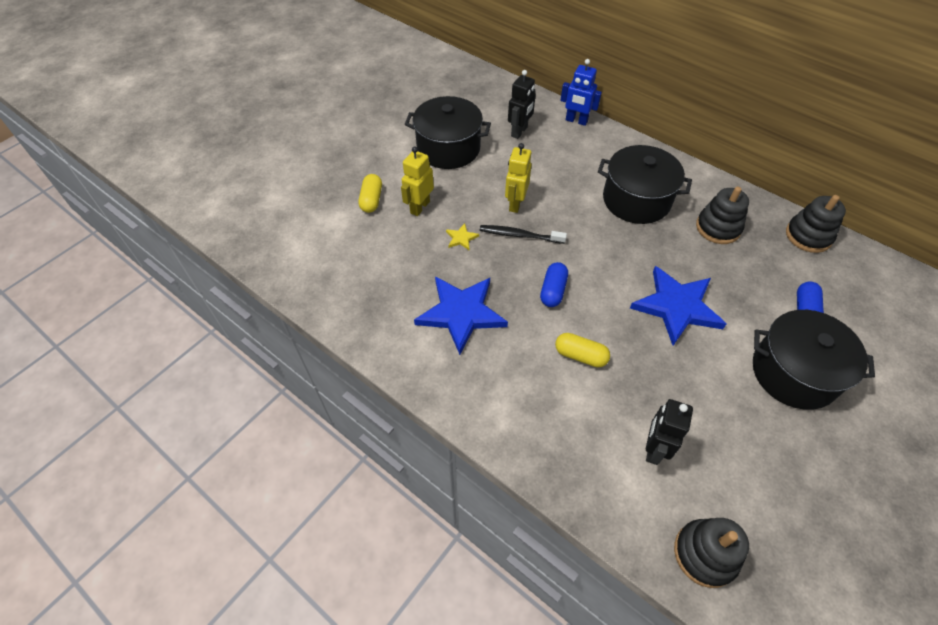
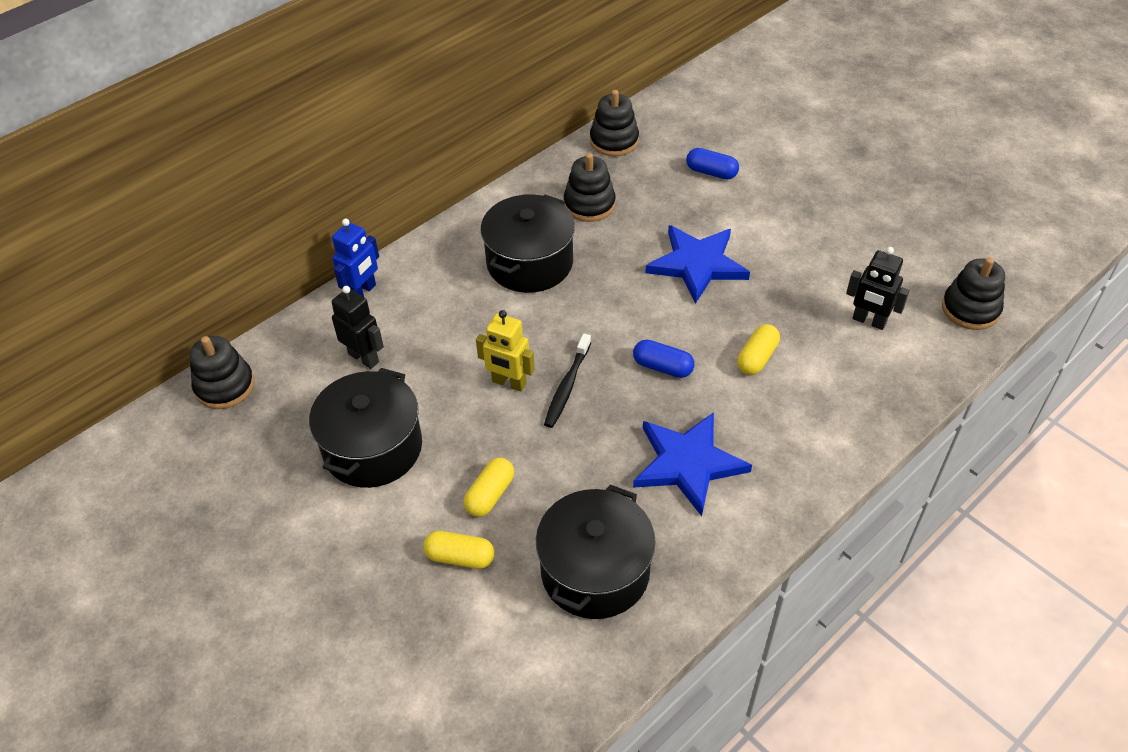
camera: 80 degrees left, 5 degrees down
yellow robot [401,147,434,216] -> yellow capsule [464,458,514,517]
yellow star [446,223,479,250] -> none
black pot [753,310,875,410] -> black pot moved to [536,485,656,619]
none -> black stacking toy [190,336,255,409]

